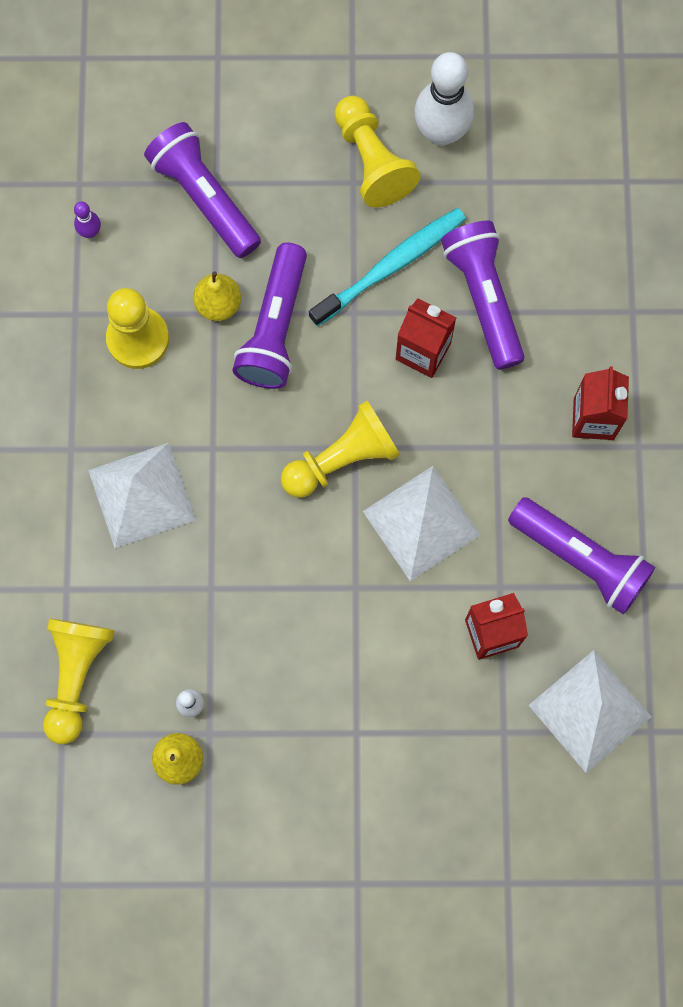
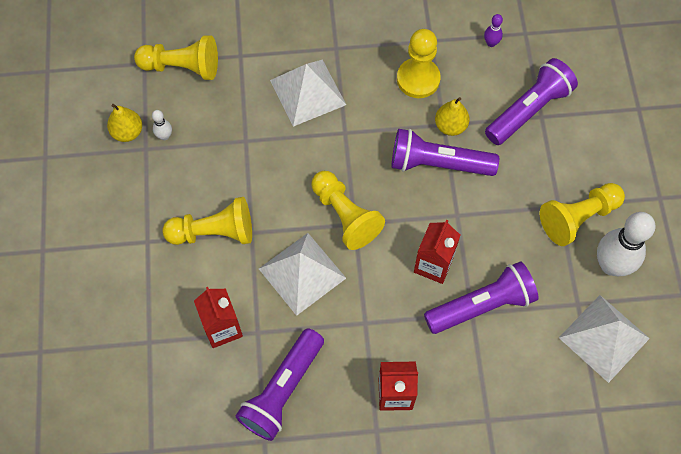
camera: 85 degrees right, 10 degrees down
turquoise toothbrush [309,208,466,326] -> none
white pyramid [529,650,651,773] -> white pyramid moved to [559,295,650,383]
none -> yellow pawn [162,197,252,245]

